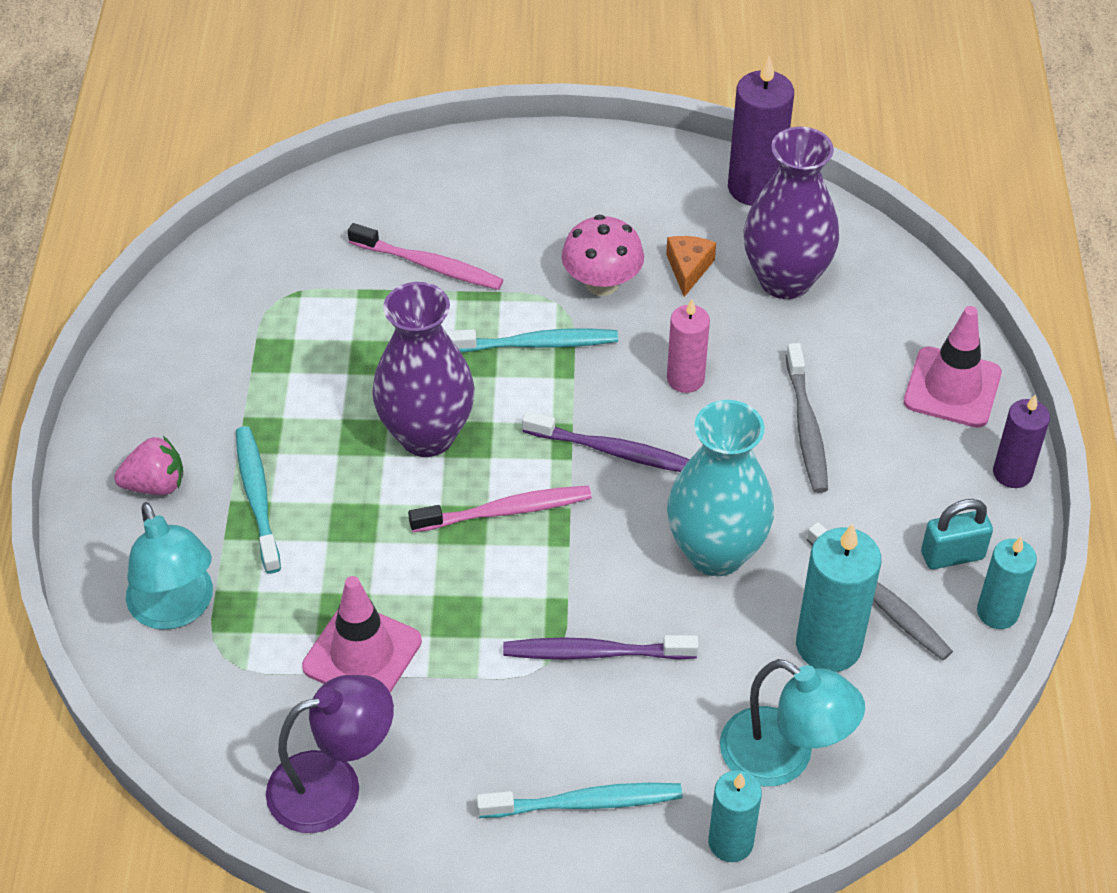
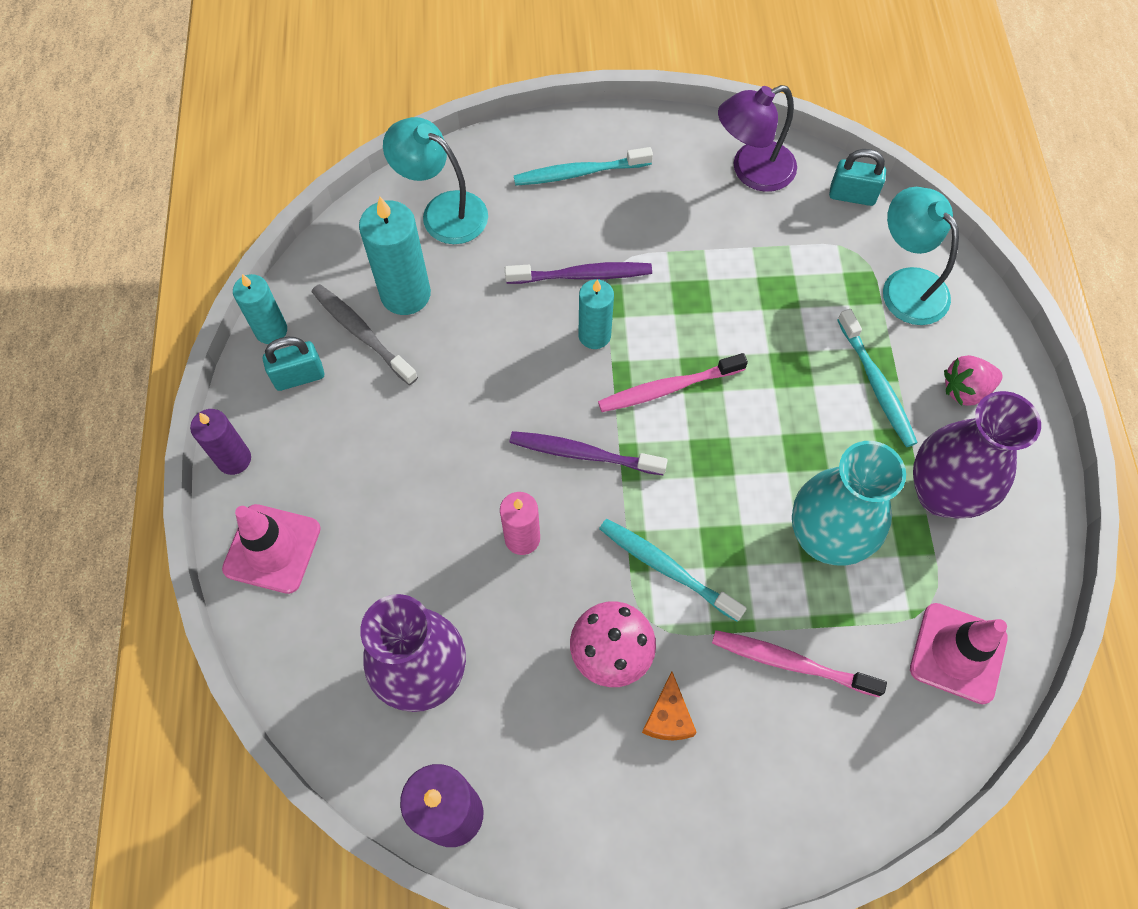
camera: 175 degrees right, 15 degrees up
pink traffic cone [302,576,422,693] -> pink traffic cone moved to [910,603,1008,704]
purple vase [372,282,475,457] -> purple vase moved to [913,391,1041,519]
turquoise toothbrush [446,329,618,353] -> turquoise toothbrush turned 45 degrees clockwise [599,519,747,622]
orange cheese [666,236,716,297] -> orange cheese moved to [642,672,697,740]
turquoise vase [667,400,774,576] -> turquoise vase moved to [792,441,906,565]
turquoise candle [708,770,762,862] -> turquoise candle moved to [578,280,614,349]
grey toothbrush [786,343,828,493] -> none
none -> turquoise padlock [829,149,886,206]

